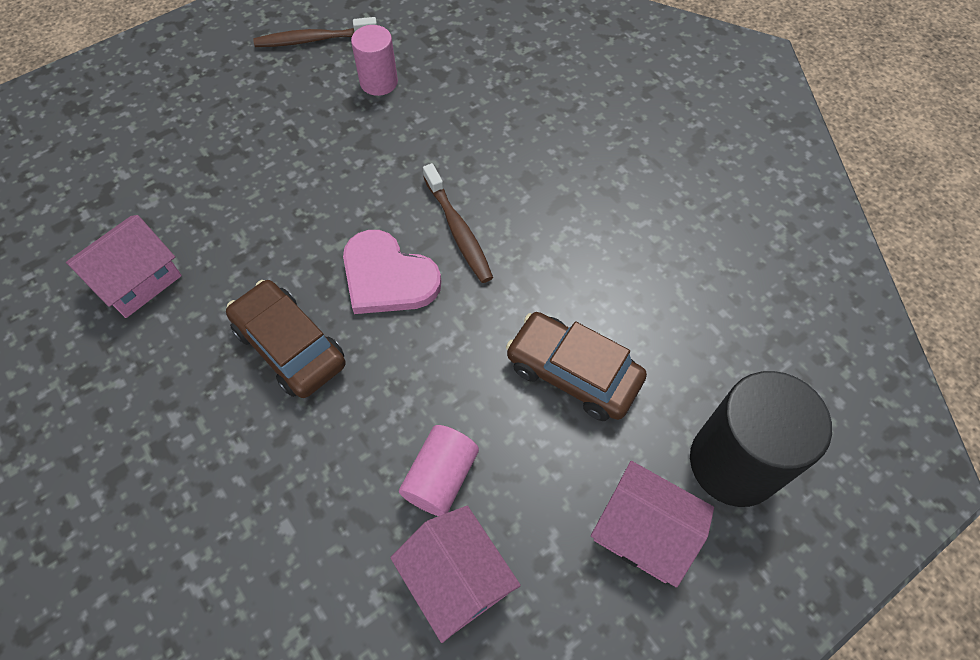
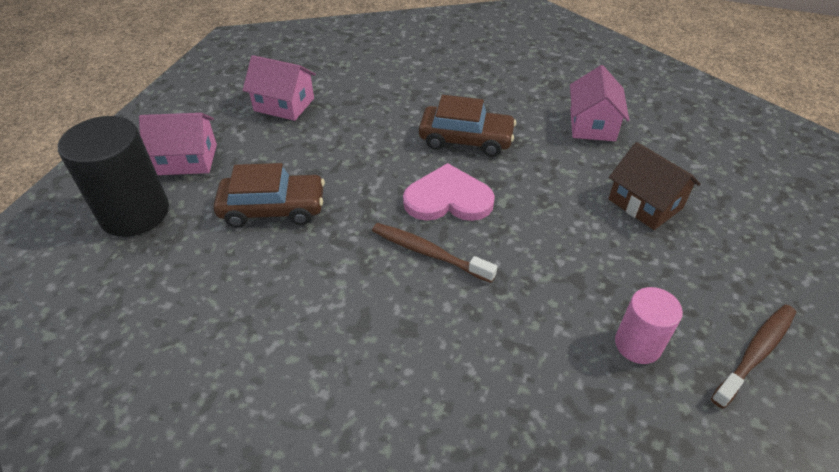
camera: 145 degrees right, 15 degrees down
pink cylinder [399,425,479,516] -> none
none -> brown house [608,142,701,230]

